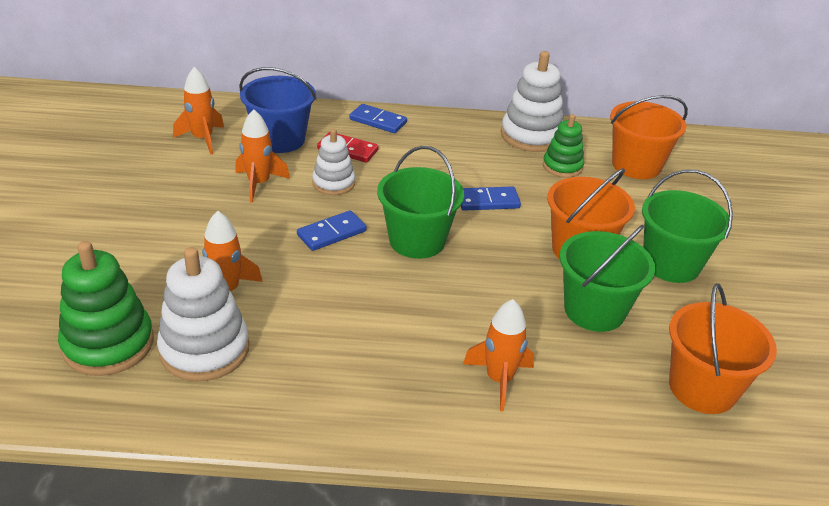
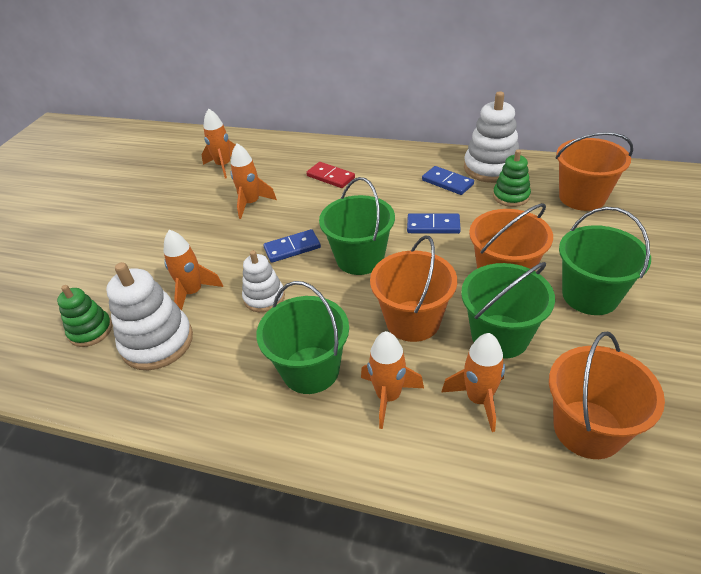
camera: 20 degrees right, 5 degrees up
green stacking toy [58,241,154,376] -> green stacking toy [57,285,112,347], size x0.62
blue bucket [239,67,316,153] -> none
white stacking toy [312,129,355,195] -> white stacking toy moved to [242,250,285,312]
blue domino [349,104,407,133] -> blue domino moved to [422,166,474,195]
none -> green bucket [256,281,349,394]
none -> orange bucket [370,236,457,342]
none -> orange rocket [441,333,505,432]

